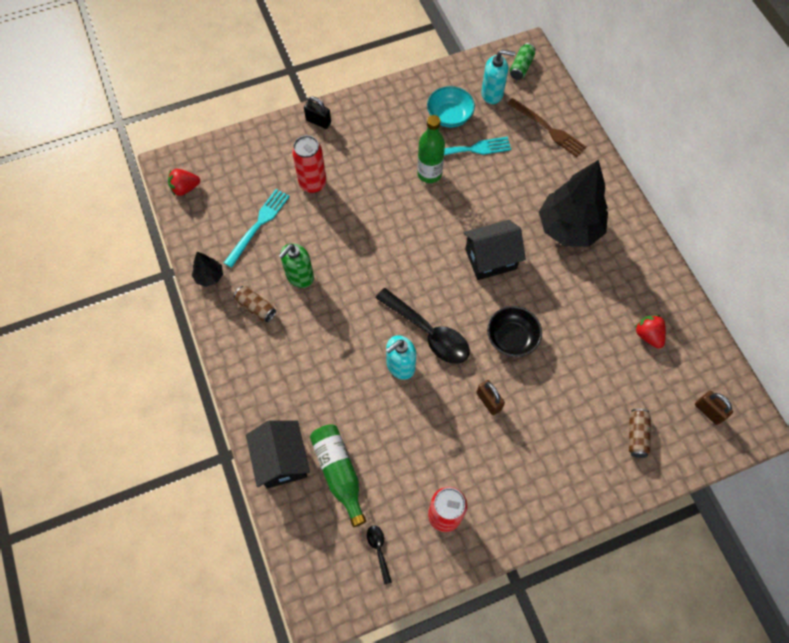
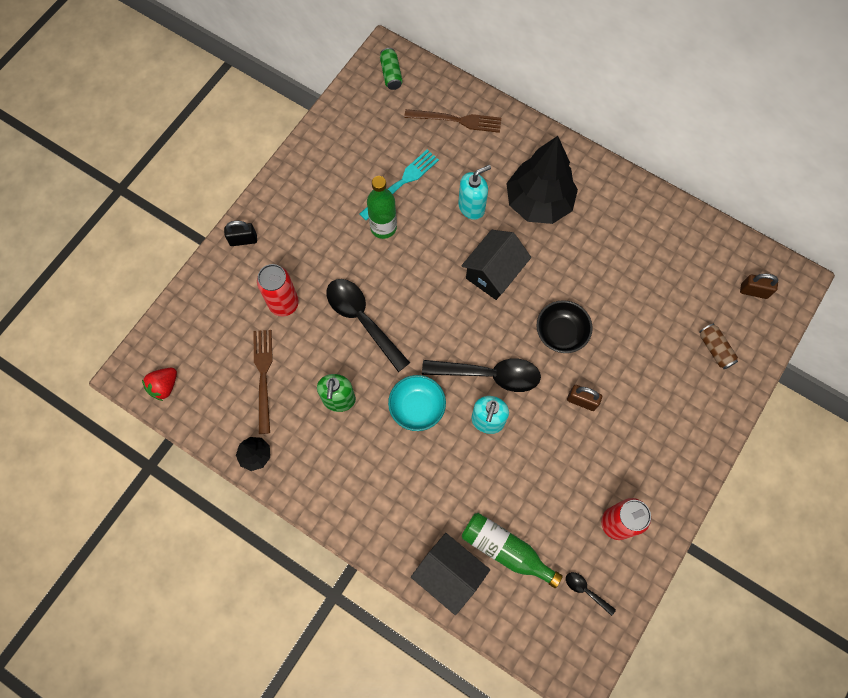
camera: 35 degrees left, 5 degrees up
turquoise fork [224,189,290,268] -> brown fork [253,330,273,434]
brown can [234,286,276,322] -> none
turquoise bowl [427,86,475,128] -> turquoise bowl moved to [388,375,446,431]
turquoise soap dispenser [481,50,515,104] -> turquoise soap dispenser moved to [458,165,491,220]
red strawberry [634,315,666,348] -> none
none -> black spoon [326,279,410,372]

